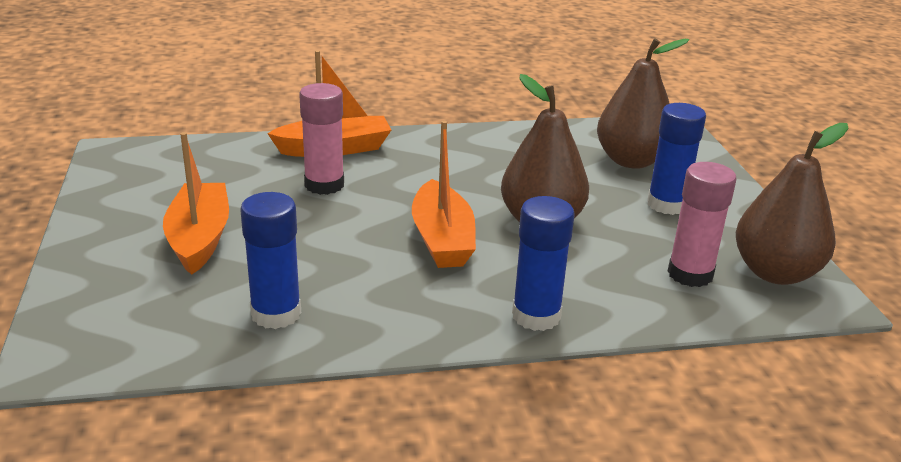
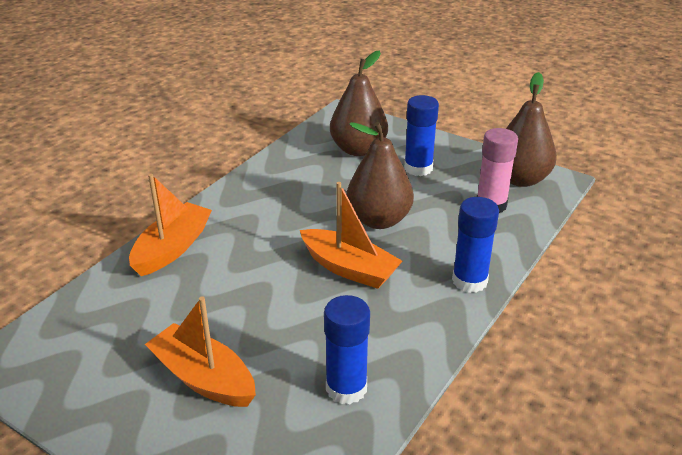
camera: 45 degrees left, 5 degrees up
pink glue stick [299,83,344,195] -> none

